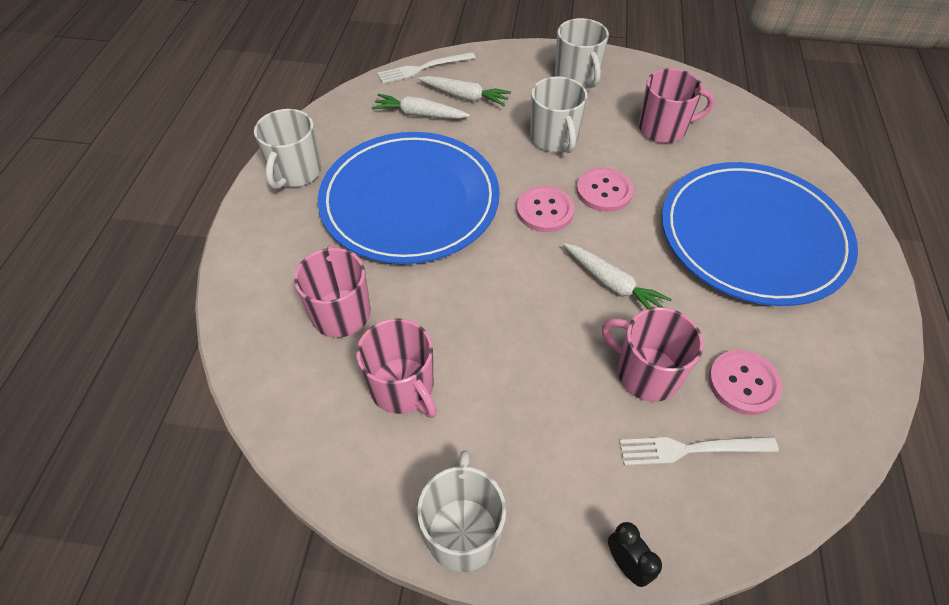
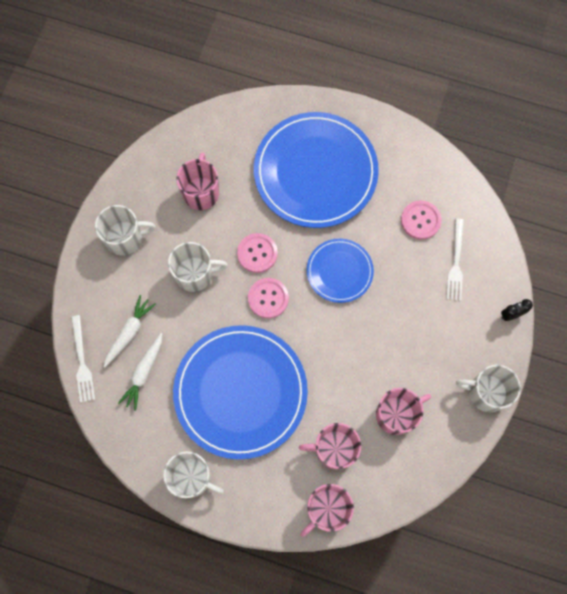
camera: 80 degrees left, 20 degrees up
white carrot [563,243,672,309] -> blue plate [307,239,374,303]
pink mug [602,307,704,402] -> pink mug moved to [300,484,354,537]

